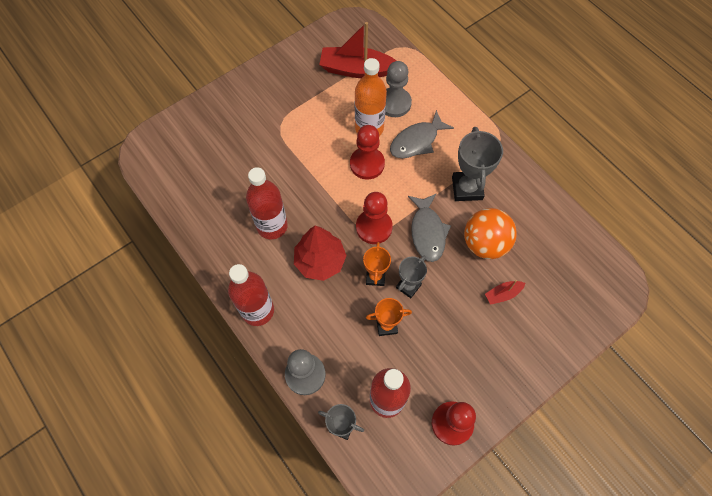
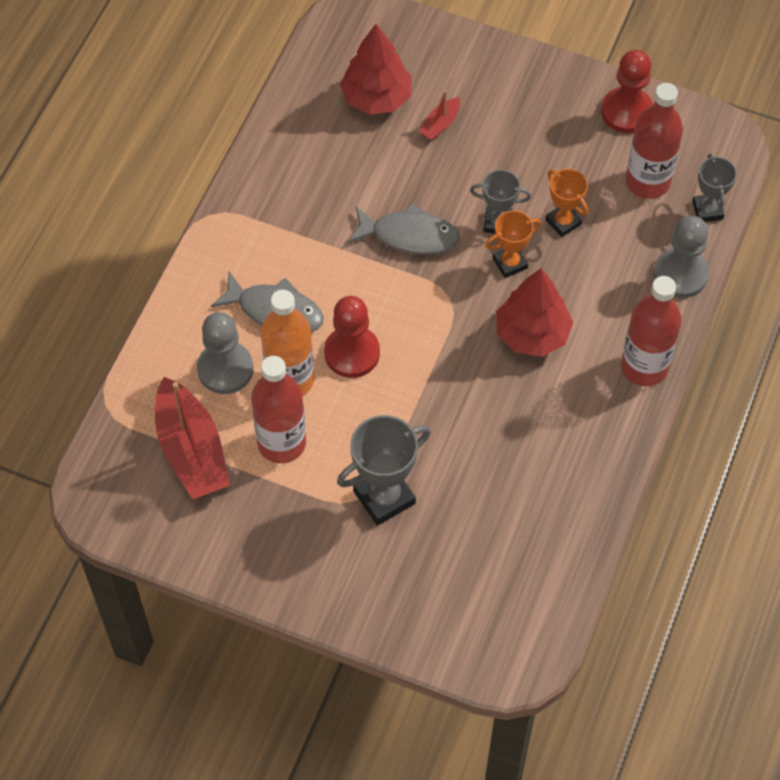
camera: 120 degrees left, 5 degrees down
red bottle [246,167,288,239] -> red bottle moved to [251,356,306,463]
red pawn [356,192,393,244] -> none
grey fish [408,193,451,262] -> grey fish turned 45 degrees clockwise [348,203,460,255]
grey trophy [452,127,503,201] -> grey trophy moved to [337,415,431,525]
orange ball [464,208,517,259] -> none
red boat [485,280,525,305] -> red boat turned 90 degrees clockwise [419,91,460,141]
none -> red tree [340,24,412,115]

